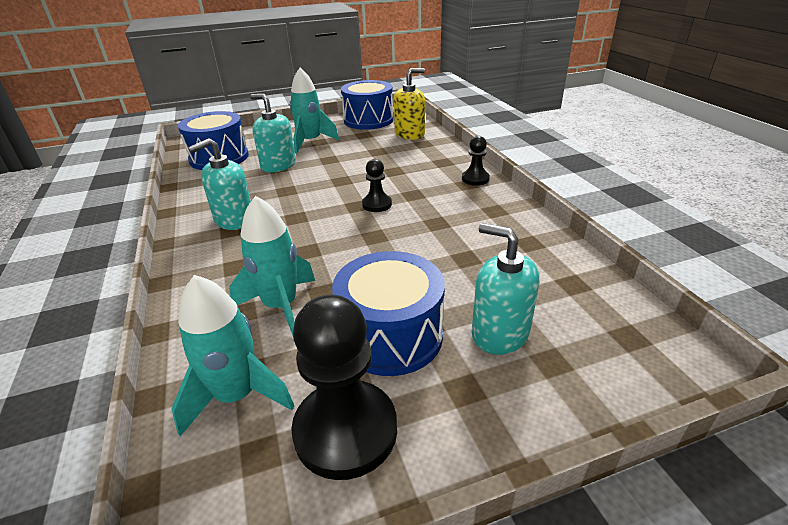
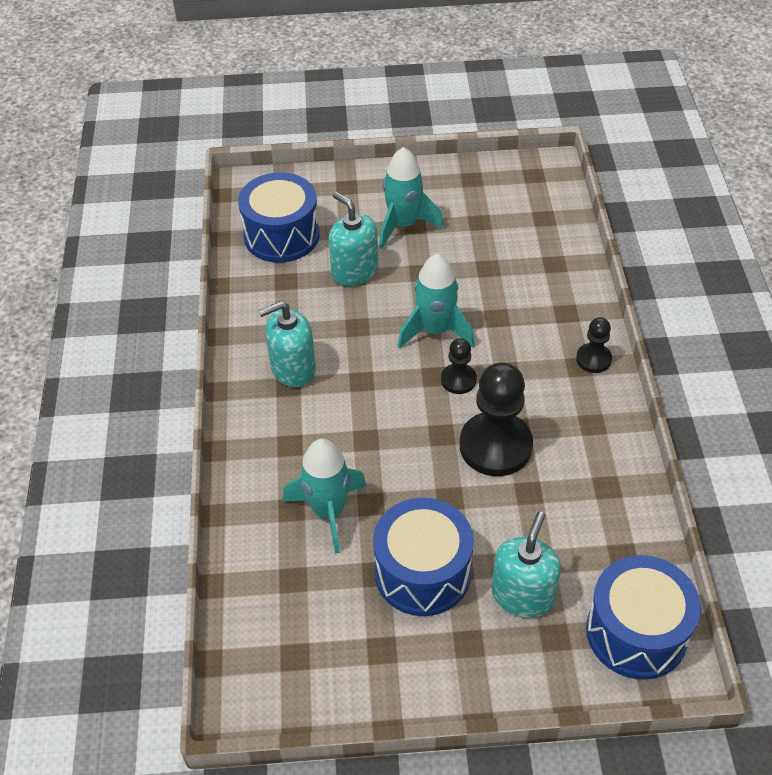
camera: 15 degrees right, 15 degrees up
turquoise rocket [172,275,294,436] -> turquoise rocket moved to [398,253,475,349]
black pawn [291,294,397,480] -> black pawn moved to [460,362,533,476]
blue drum [341,80,393,130] -> blue drum moved to [586,555,701,680]
yellow soap dispenser [394,68,425,140] -> none
turquoise soap dispenser [472,223,540,355] -> turquoise soap dispenser turned 60 degrees clockwise [492,511,561,618]

